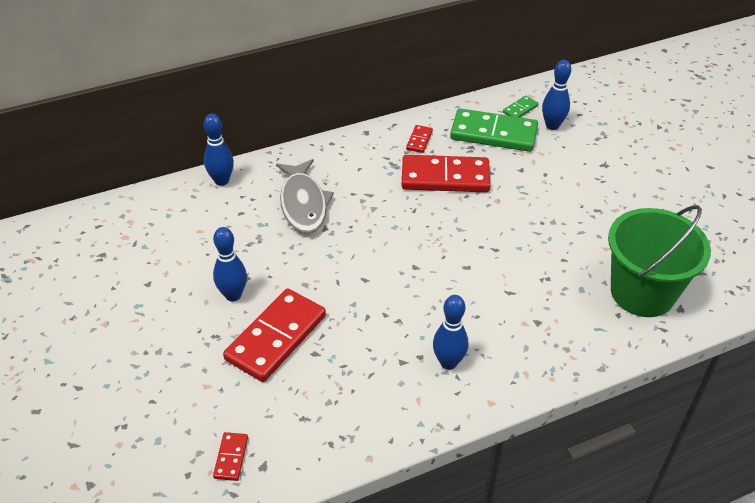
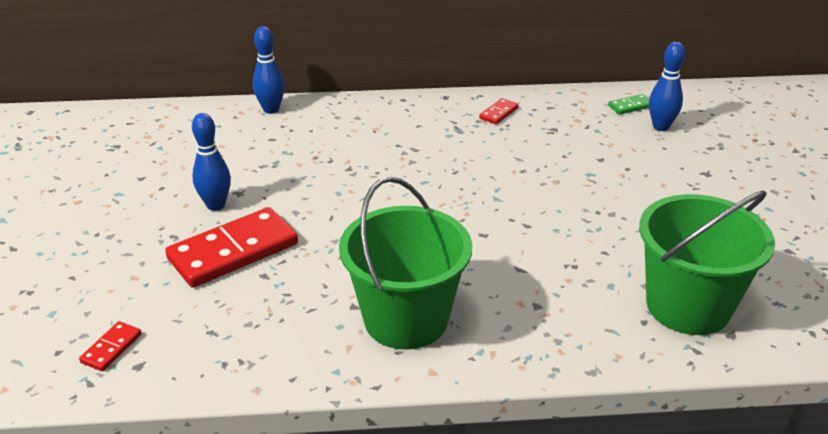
camera: 20 degrees right, 10 degrees down
grey fish [276,159,334,234] -> none
red domino [402,155,490,192] -> none
blue bowling pin [433,295,468,370] -> green bucket [339,177,472,350]
green domino [450,108,538,152] -> none

